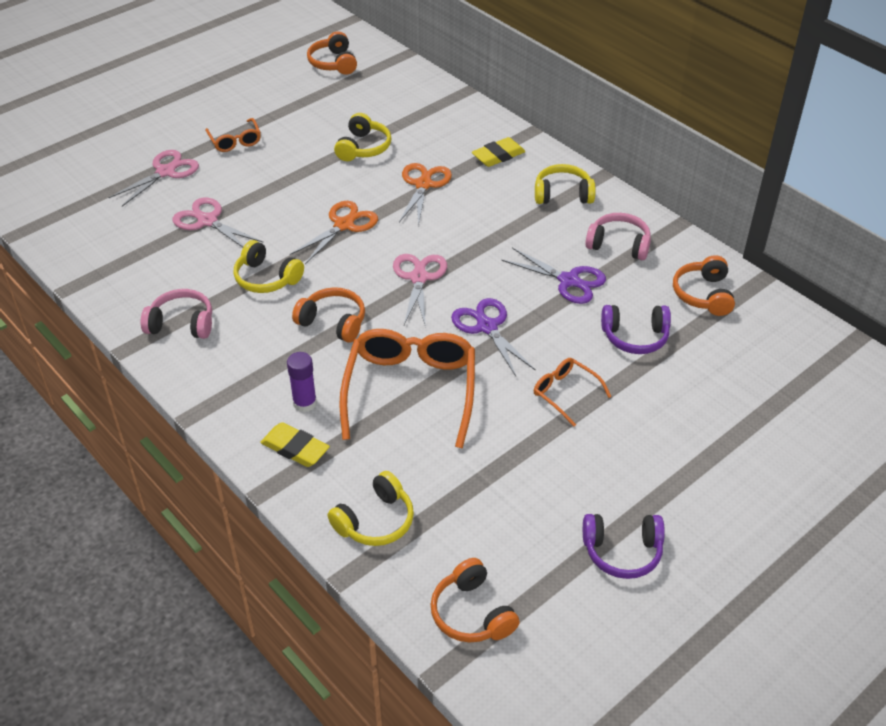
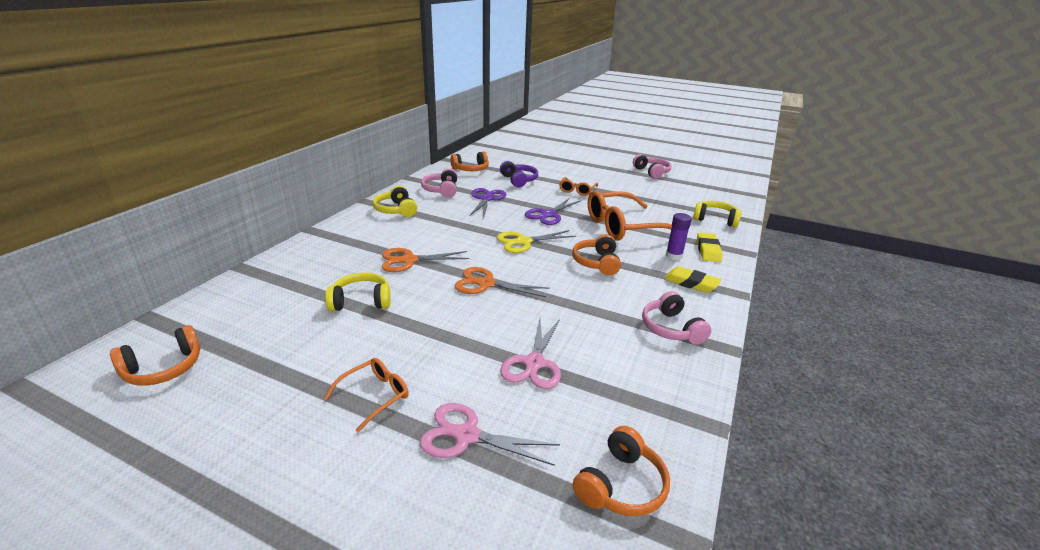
camera: 115 degrees left, 15 degrees down
yellow headphones [233,240,304,293] -> none
pink scissors [393,254,447,328] -> yellow scissors [497,230,576,253]
orange headphones [430,558,520,642] -> orange headphones moved to [573,426,670,516]
yellow eraser [472,137,525,167] -> yellow eraser moved to [664,266,721,293]
purple headphones [583,514,665,579] -> pink headphones [633,154,671,179]

